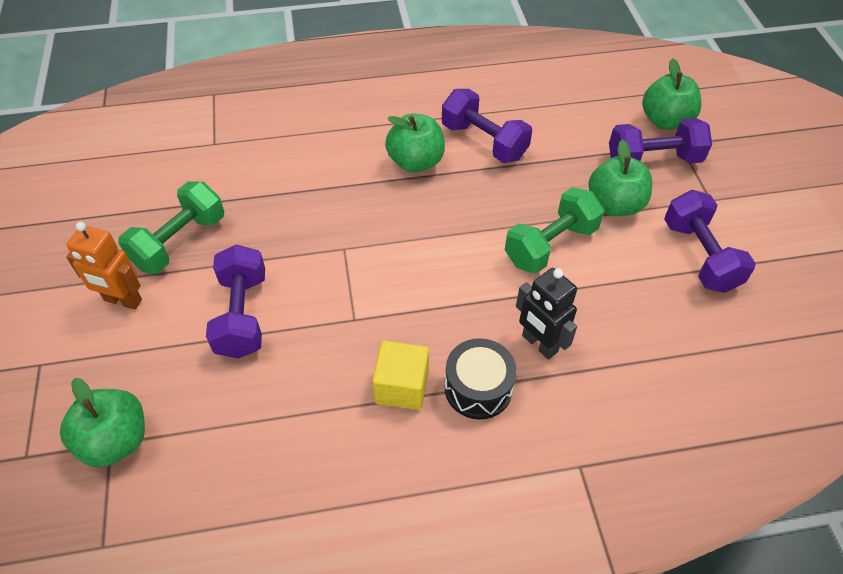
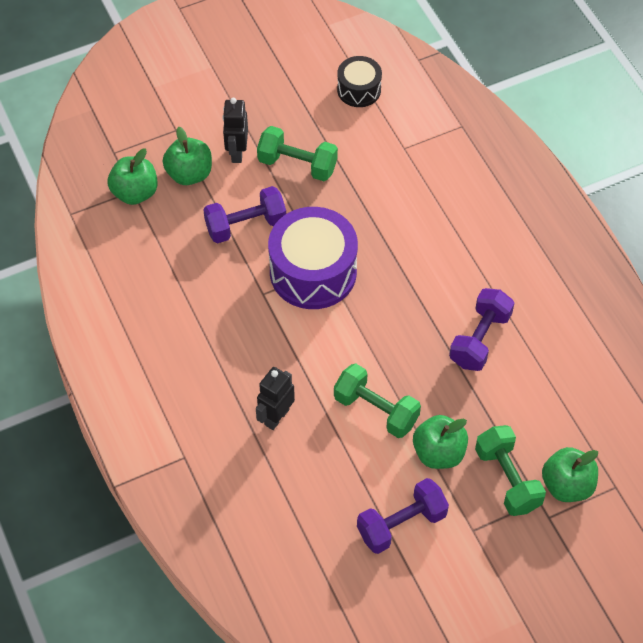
camera: 75 degrees right, 5 degrees up
orange robot [66,222,142,310] -> black robot [223,98,248,163]
yellow cube [372,341,429,410] -> none
green apple [385,113,445,172] -> green apple moved to [162,127,212,185]
black drum [445,338,517,420] -> black drum moved to [337,56,382,107]
purple dumbbell [609,118,712,164] -> green dumbbell [475,425,546,516]
none -> purple drum [268,207,358,309]

